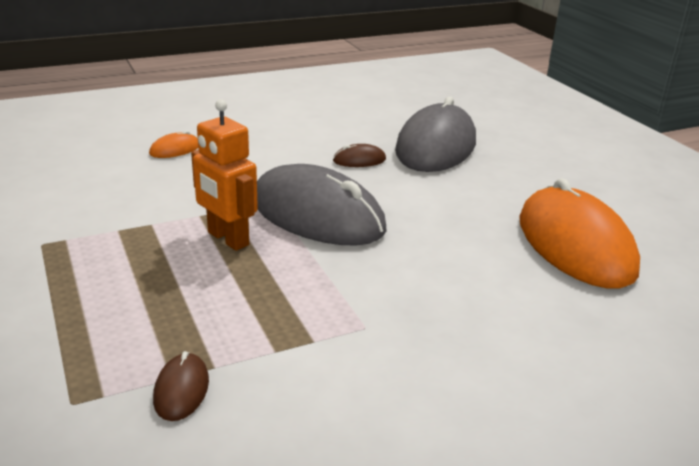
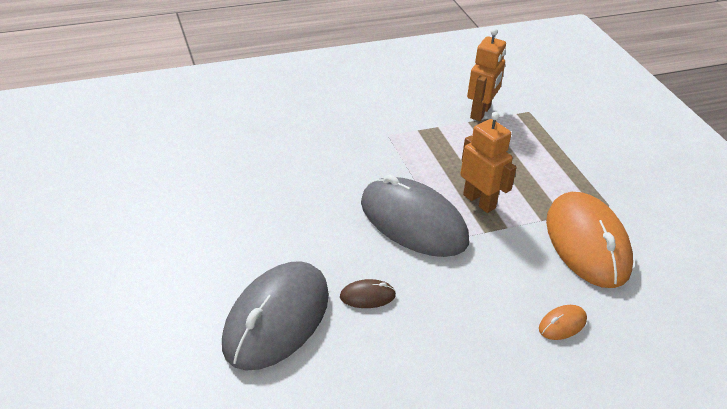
camera: 175 degrees left, 10 degrees up
brown mouse [153,351,209,421] -> orange robot [467,28,506,121]
orange mouse [519,178,640,288] -> orange mouse moved to [546,192,633,288]

